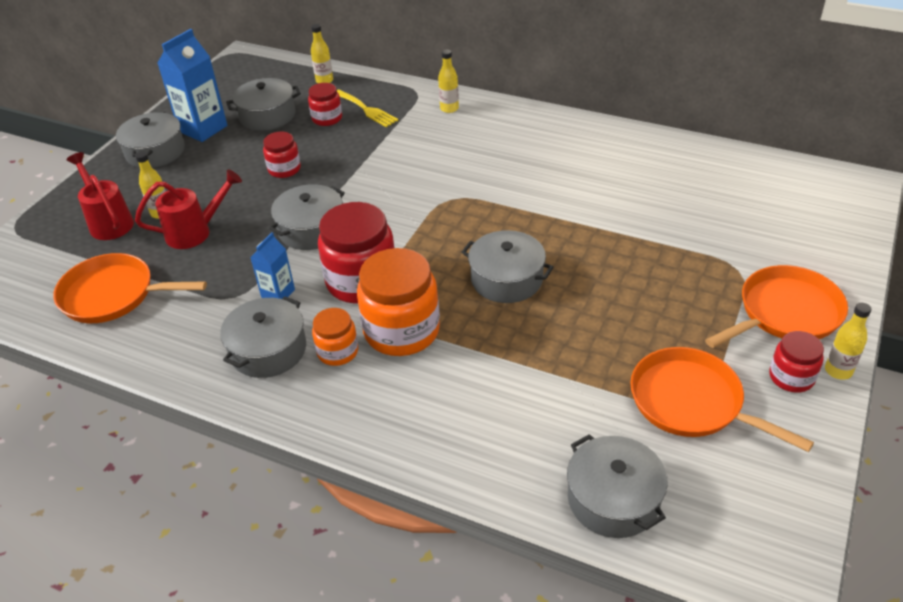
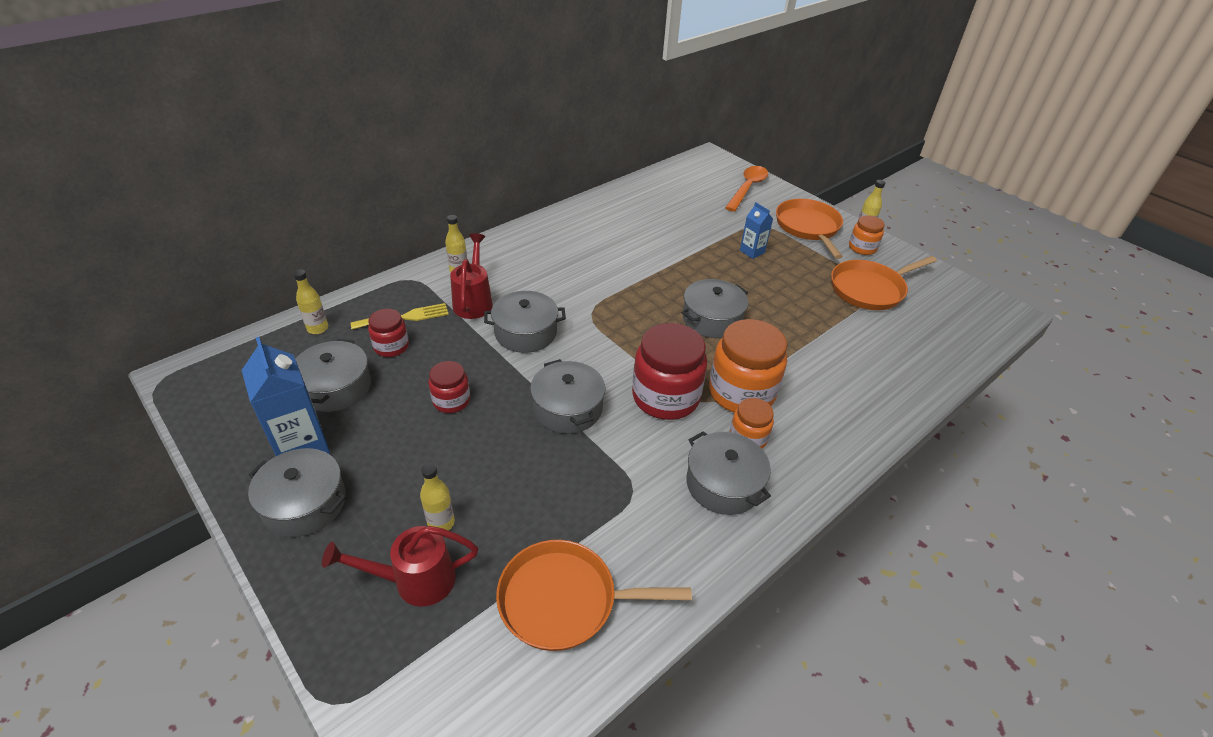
camera: 70 degrees left, 0 degrees up
orange pan [53,253,207,323] -> orange pan turned 60 degrees clockwise [496,540,692,651]
red watering can [135,169,242,249] -> red watering can moved to [450,233,493,319]
blue carton [250,232,295,299] -> blue carton moved to [740,202,773,259]
grey pot [567,434,668,538] -> grey pot moved to [484,291,566,353]
red jar [769,331,824,393] -> orange jar [849,215,885,255]
none -> orange spoon [725,166,768,212]

